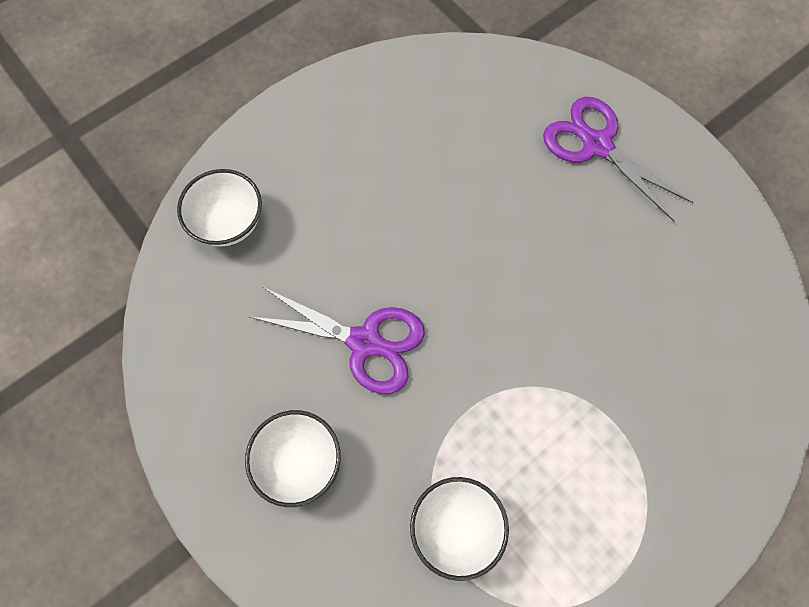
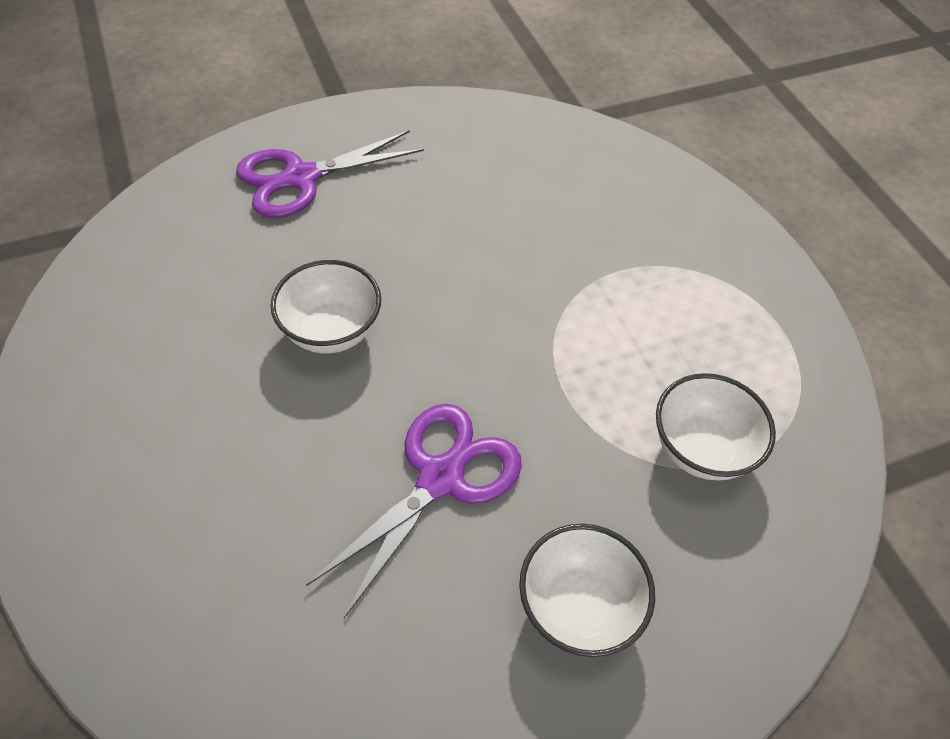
camera: 75 degrees left, 15 degrees down
white bowl [177,169,262,247] -> white bowl moved to [271,260,381,353]

